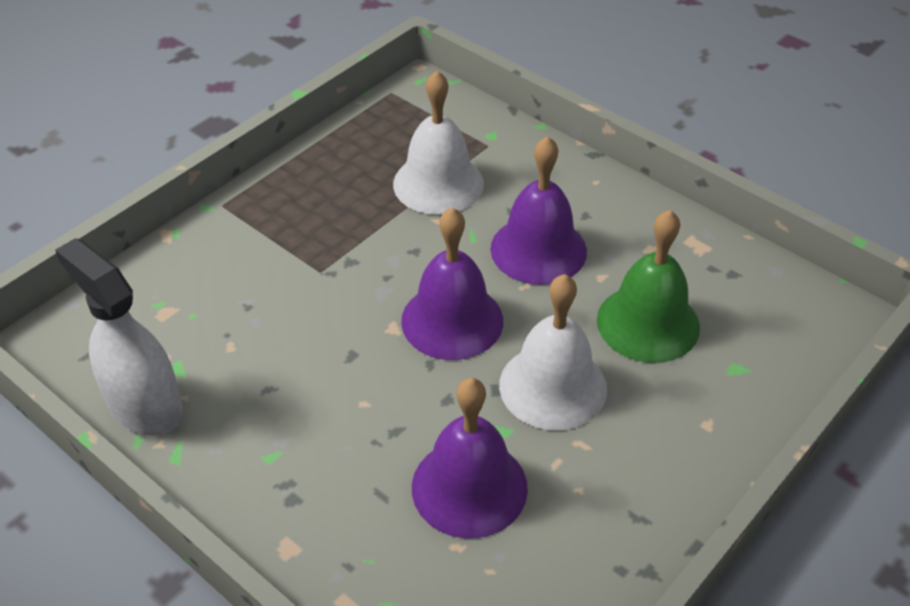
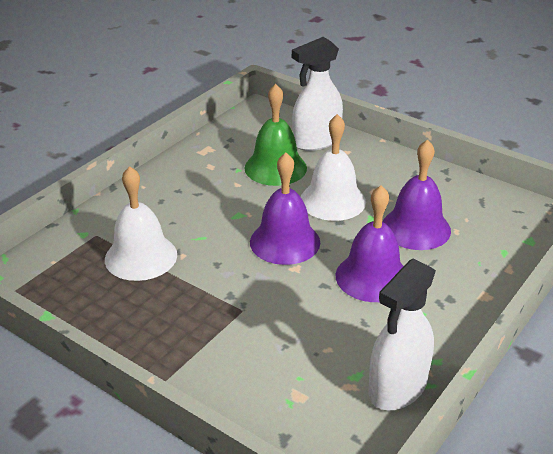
camera: 95 degrees left, 10 degrees down
purple bell [491,136,587,285] -> purple bell moved to [335,185,403,302]
none -> white spray bottle [292,37,343,151]

